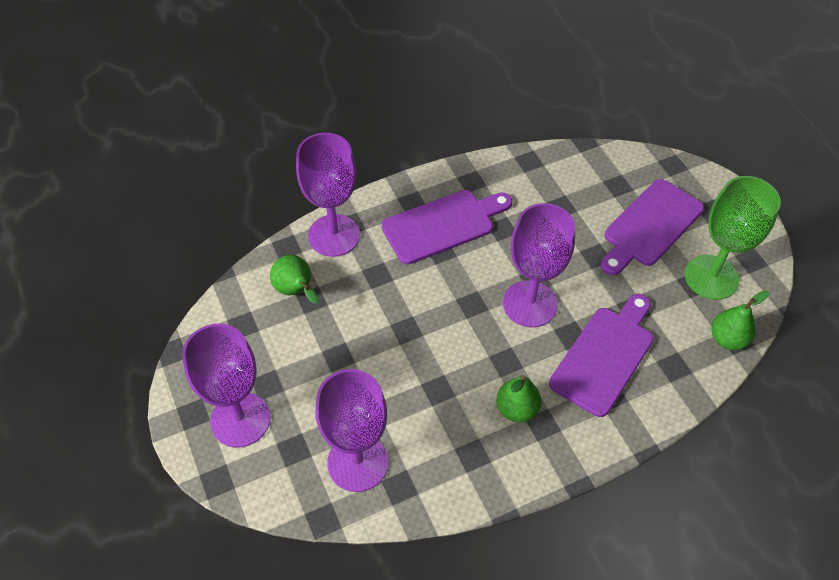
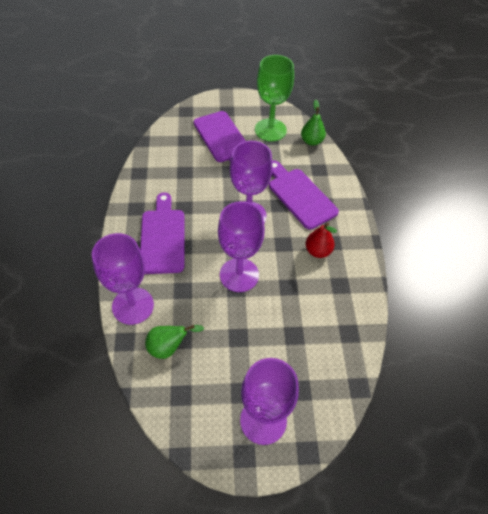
camera: 70 degrees left, 0 degrees up
purple goblet [315,369,388,492] -> purple goblet moved to [218,201,265,292]
green pear [496,375,541,422] -> red pear [306,223,337,258]

